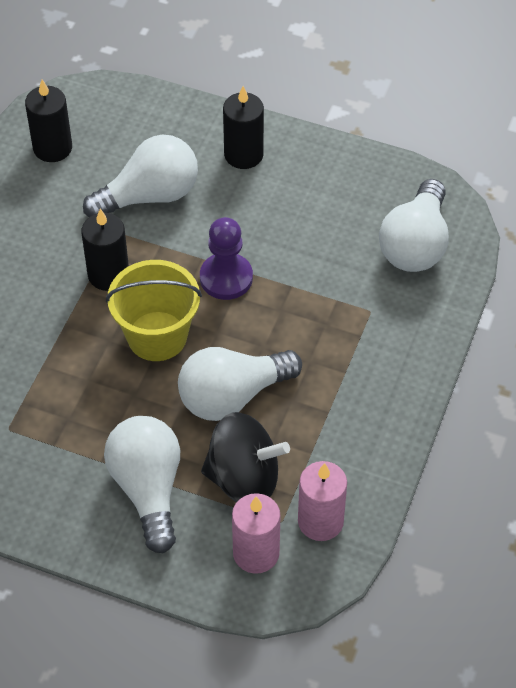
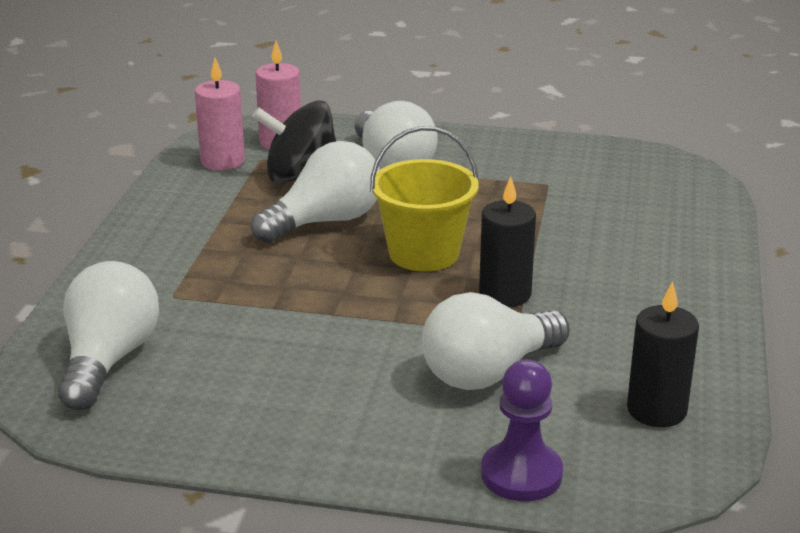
camera: 170 degrees right, 25 degrees down
purple pawn [200,217,253,300] -> purple pawn moved to [481,360,563,501]
black candle [223,86,264,169] -> none

